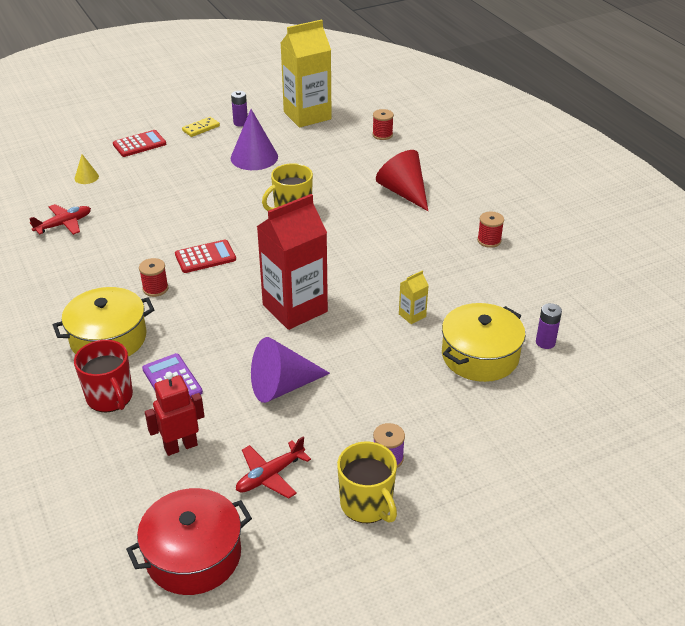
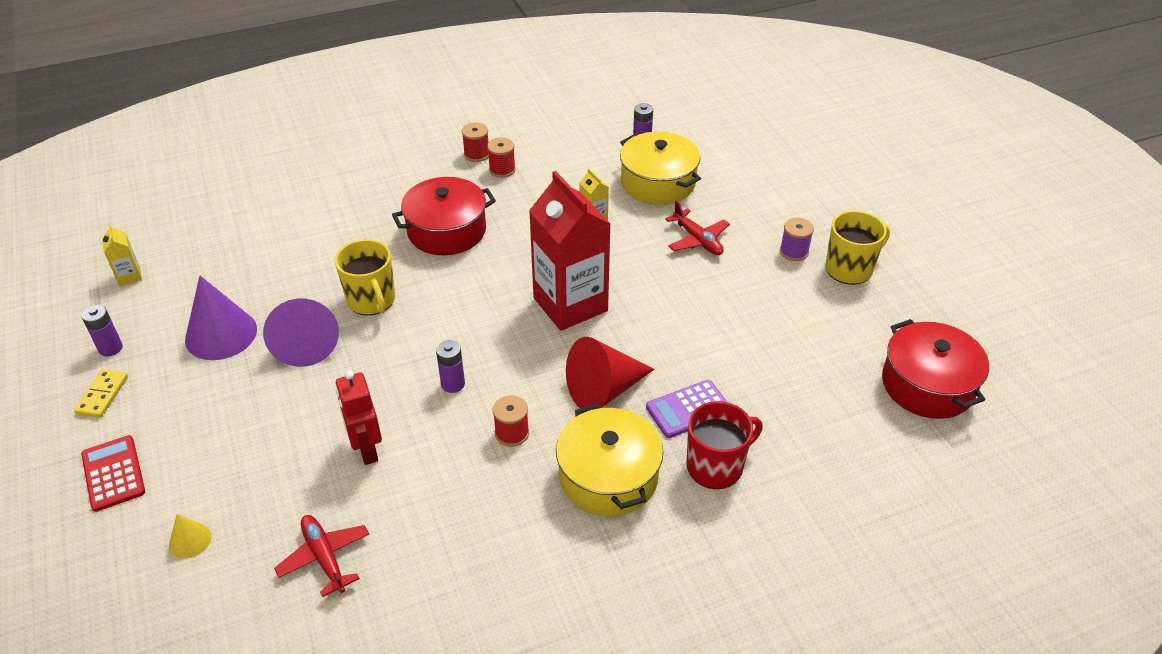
camera: 85 degrees left, 5 degrees up
red robot [145,372,205,456] -> red robot moved to [336,370,382,465]
red calculator [175,240,236,273] -> purple battery [436,340,465,393]
yellow domino [182,117,220,137] -> yellow domino turned 45 degrees clockwise [74,369,128,418]
red plane [236,437,311,499] -> red plane moved to [665,200,730,255]
purple cone [251,337,330,403] -> purple cone moved to [263,299,339,367]
yellow carton [281,20,332,128] -> yellow carton [102,224,142,286], size x0.41
red spool [372,109,394,140] -> red spool moved to [487,137,516,178]
red cone [376,150,428,211] -> red cone moved to [566,337,654,408]
none -> red pot [392,177,496,255]

